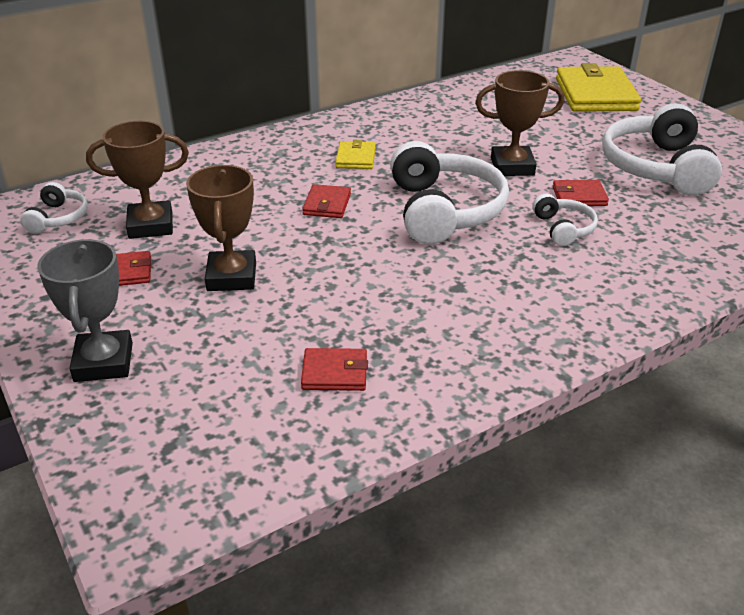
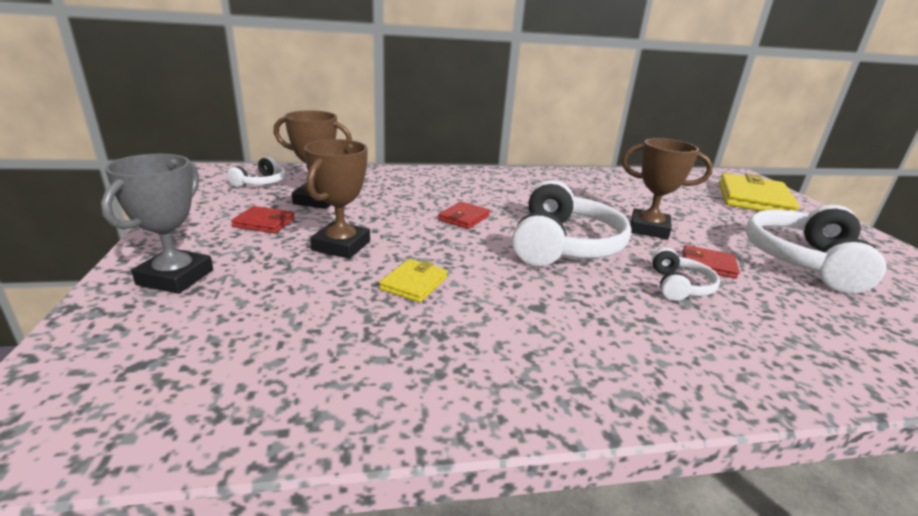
camera: 20 degrees right, 10 degrees down
red wallet [301,348,368,391] -> none
yellow wallet [335,140,376,169] -> yellow wallet moved to [379,259,447,303]

